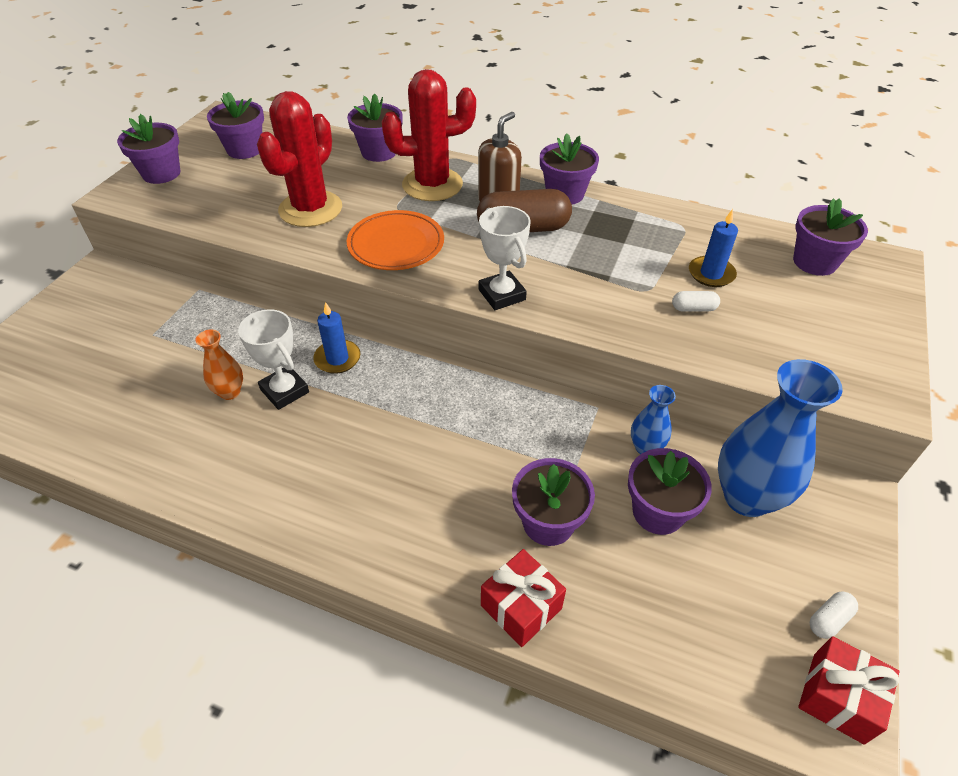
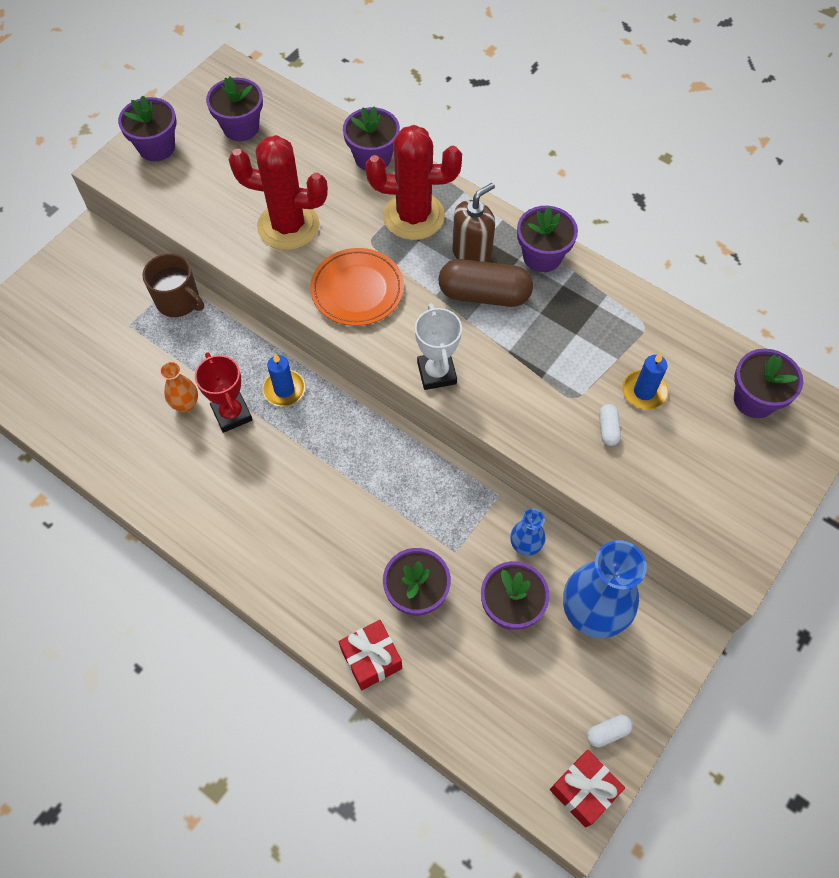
camera: 15 degrees right, 15 degrees up
white trophy [238,309,309,410] -> red trophy [195,352,253,433]
red cactus [257,91,342,227] -> red cactus turned 60 degrees clockwise [229,135,328,250]
white capsule [672,291,720,311] -> white capsule turned 75 degrees clockwise [599,404,621,446]
none -> brown mug [143,253,204,317]

